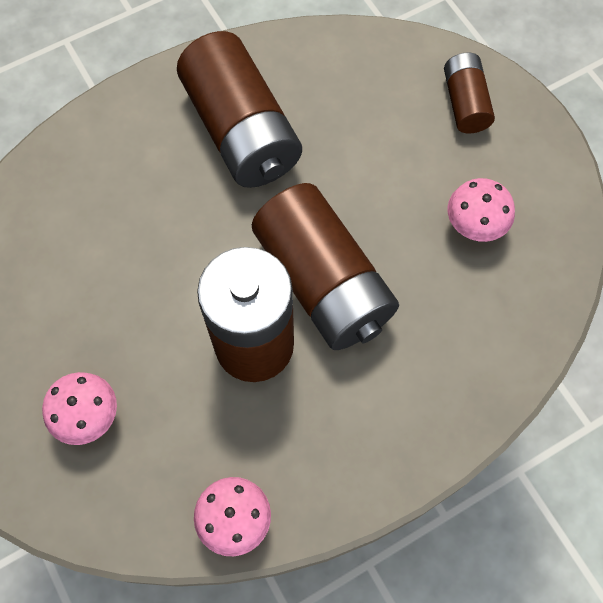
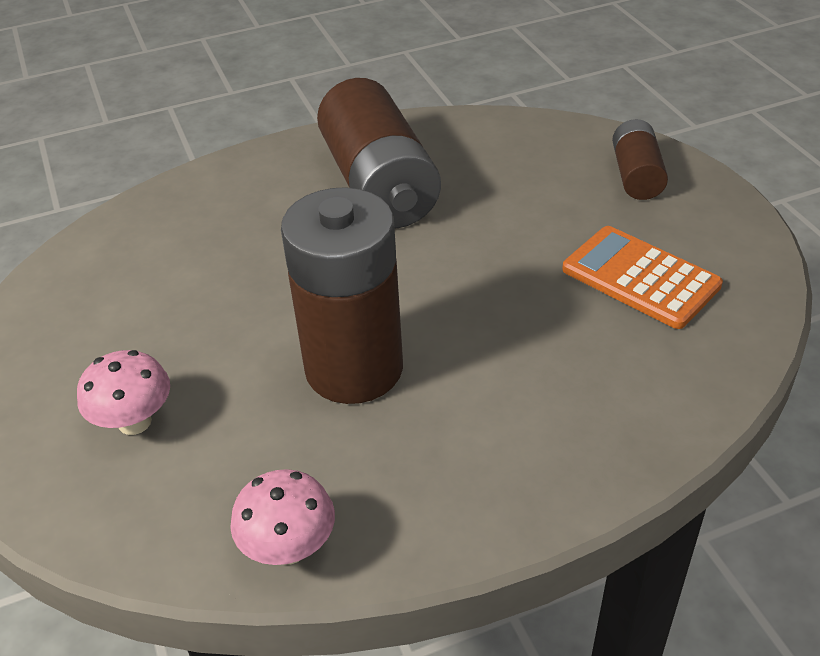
camera: 10 degrees right, 25 degrees down
brown battery [252,183,399,350] -> none
pink mushroom [447,178,515,242] -> orange calculator [562,226,723,329]

